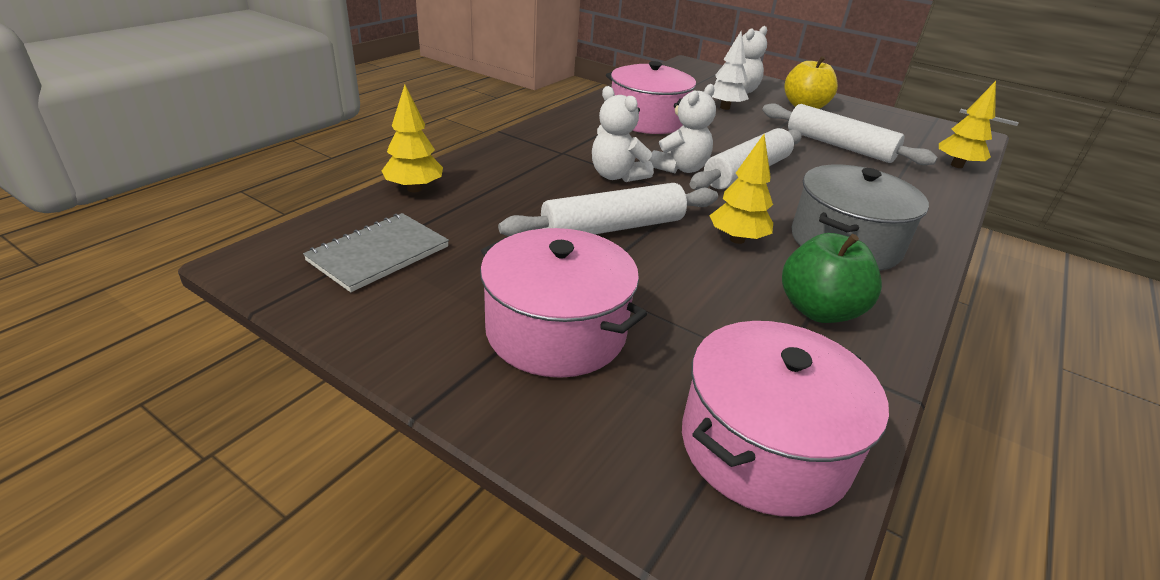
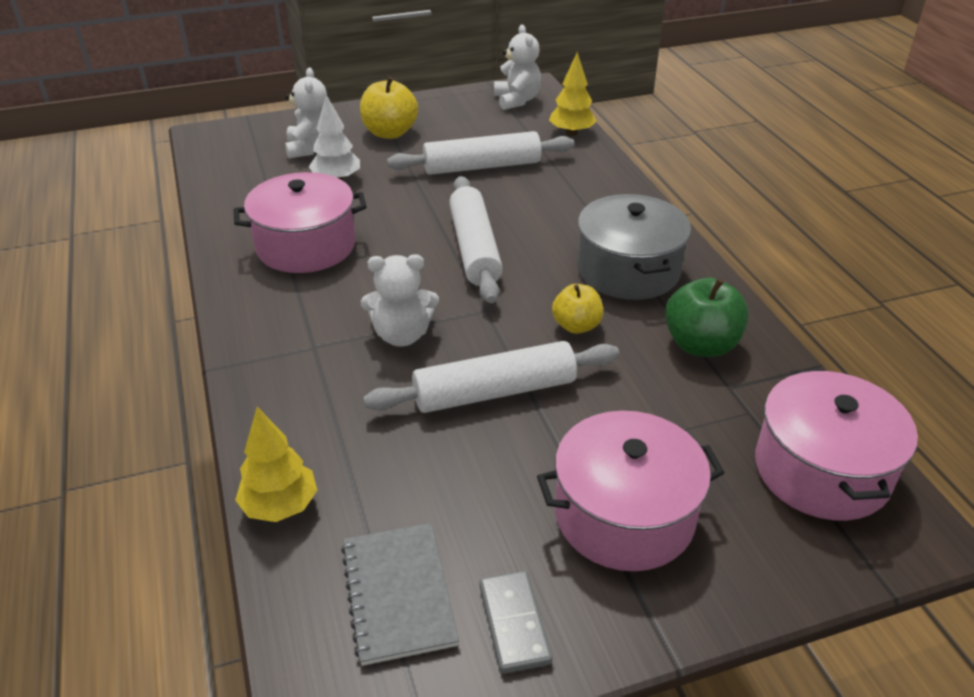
camera: 50 degrees left, 5 degrees up
white rolling pin [498,183,718,236] -> white rolling pin turned 60 degrees clockwise [363,341,619,413]
white teddy bear [650,84,716,173] -> white teddy bear moved to [494,25,542,110]
yellow tree [709,134,773,244] -> yellow apple [552,284,603,334]
none -> grey domino [479,571,553,674]

